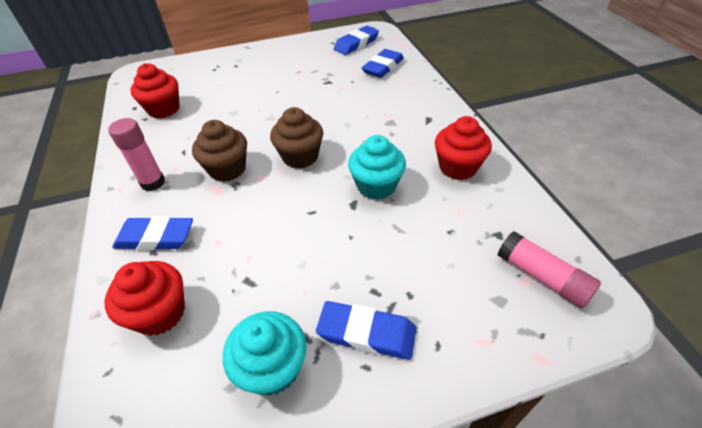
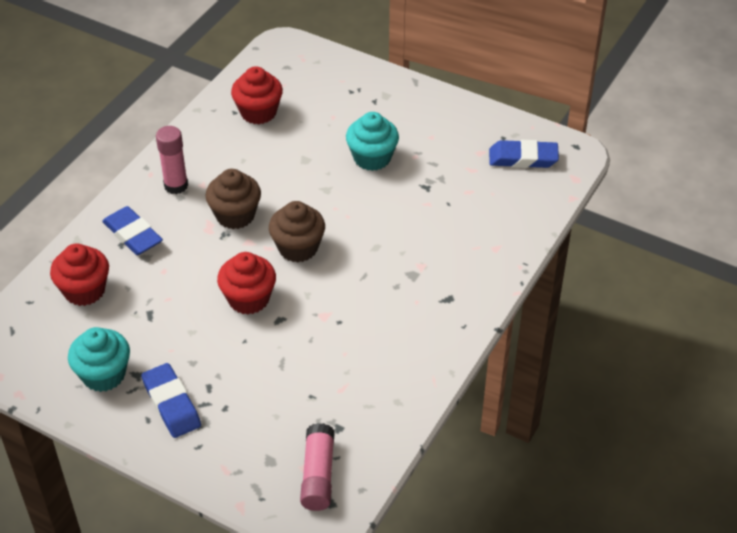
camera: 45 degrees right, 0 degrees up
turquoise cupcake [348,135,406,200] -> turquoise cupcake moved to [346,112,399,171]
blue eraser [362,49,404,78] -> none
red cupcake [435,116,492,180] -> red cupcake moved to [217,252,276,314]

